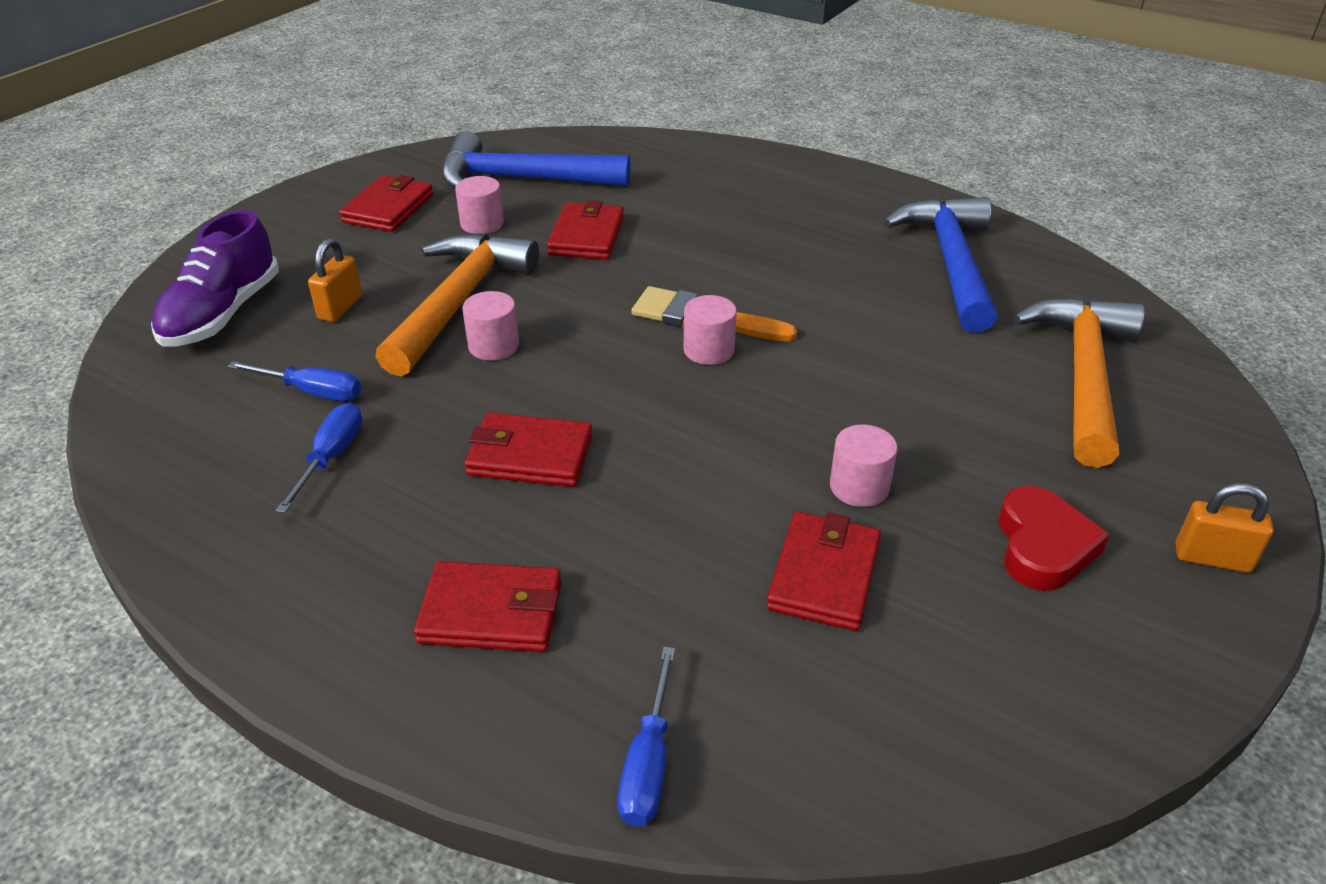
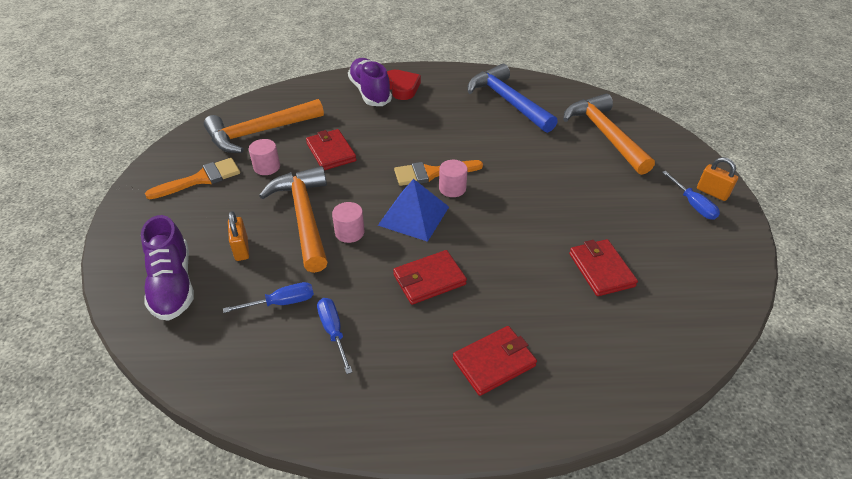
camera: 35 degrees left, 5 degrees up
red wallet [339,175,433,232] -> orange brush [145,158,240,199]
blue hammer [441,131,631,189] -> orange hammer [204,99,324,153]
blue screwdriver [617,647,675,827] -> blue screwdriver moved to [662,171,720,220]
pink cylinder [830,424,897,507] -> none
red heart [998,486,1110,591] -> red heart moved to [387,70,421,100]
orange padlock [1176,483,1274,573] -> orange padlock turned 60 degrees clockwise [697,157,738,201]
none -> purple shoe [348,58,392,106]
none -> blue pyramid [378,179,449,242]

